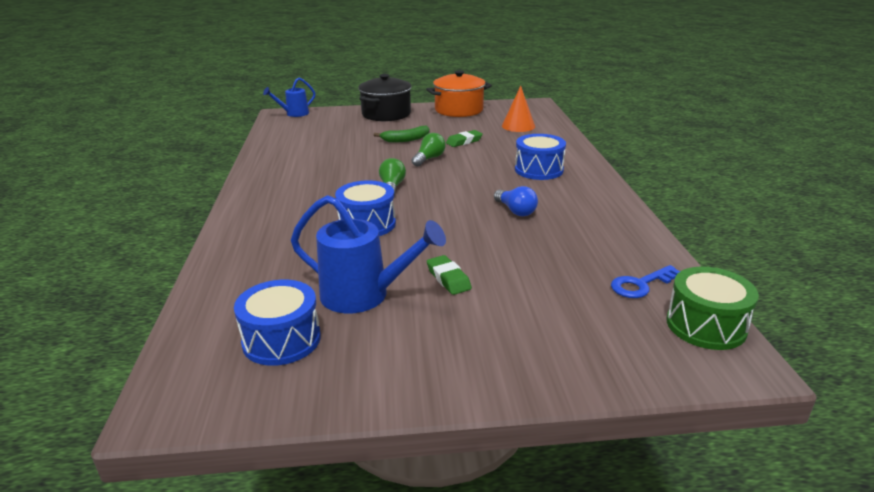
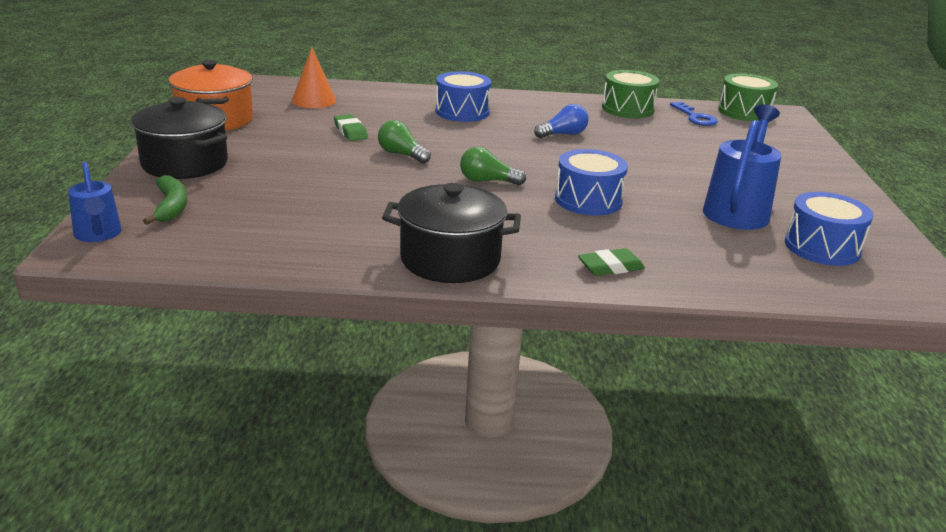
camera: 85 degrees left, 0 degrees up
green banana [374,125,430,143] -> green banana moved to [143,175,187,225]
green eraser [427,255,472,295] -> green eraser moved to [578,248,645,276]
none -> black pot [382,183,521,283]
none -> green drum [602,70,659,118]

